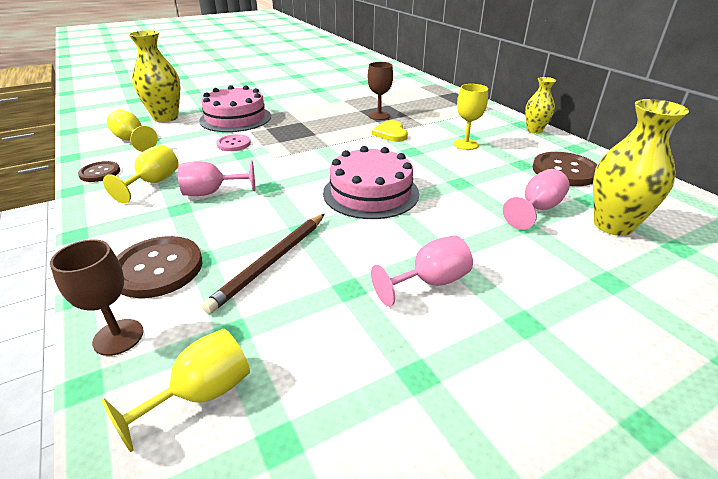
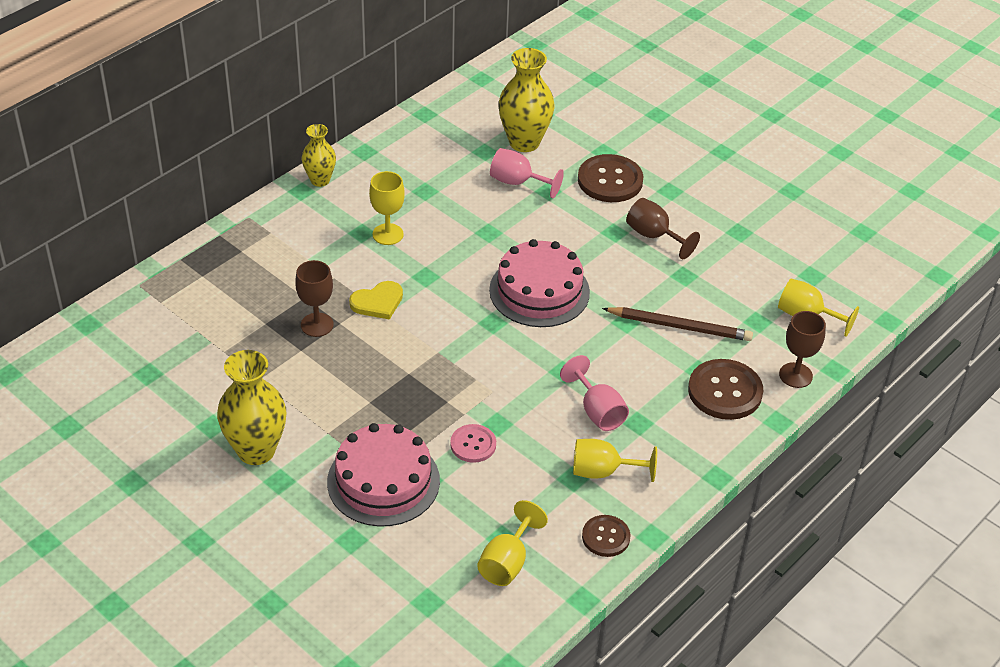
camera: 110 degrees left, 10 degrees up
yellow vase [128,30,181,122] -> yellow vase moved to [217,350,286,465]
pink goblet [371,235,473,306] -> brown goblet [626,198,700,259]
brown button [532,152,597,186] -> brown button moved to [578,154,644,202]

